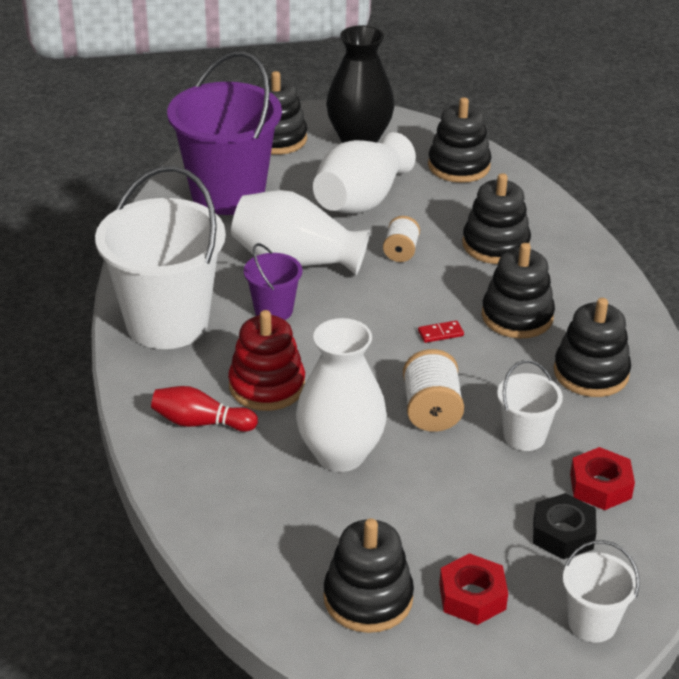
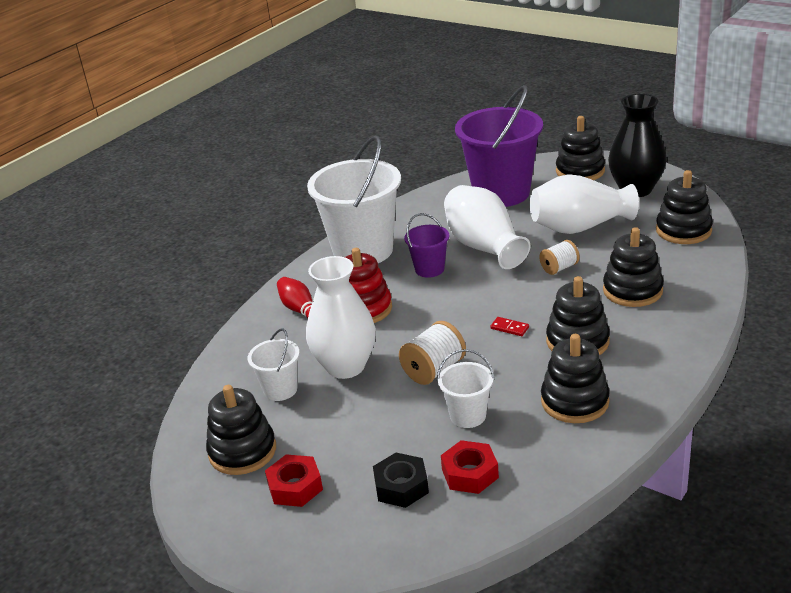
camera: 50 degrees right, 5 degrees down
white bucket [563,540,639,642] -> white bucket moved to [248,328,300,401]

